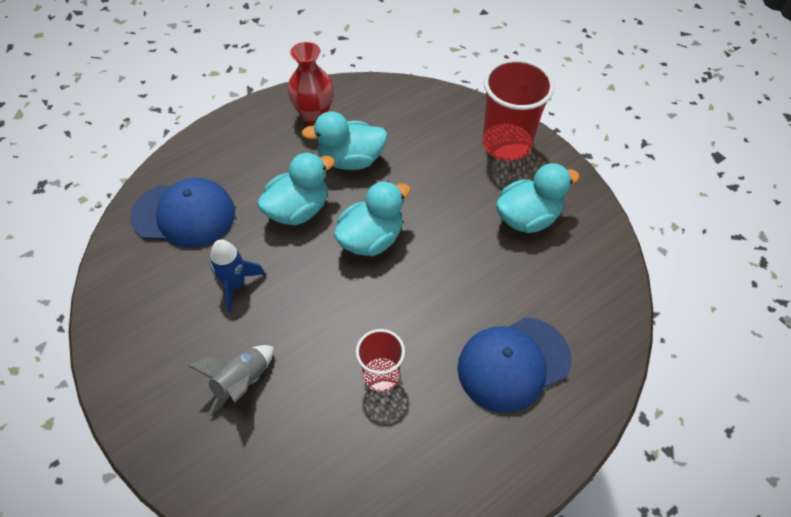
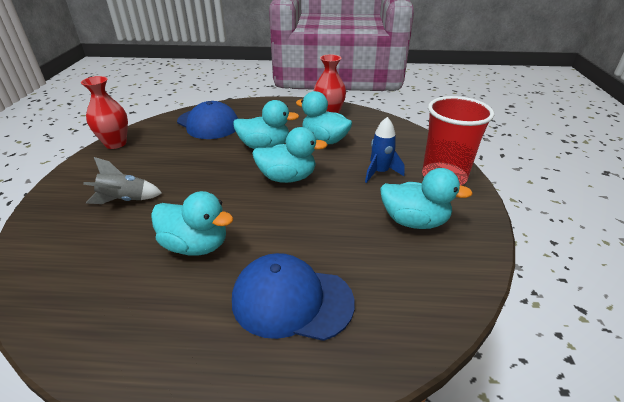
camera: 40 degrees right, 20 degrees down
blue rocket [210,239,265,312] -> blue rocket moved to [365,117,405,183]
red cup [356,329,405,392] -> turquoise duck [151,191,234,256]
none -> red vase [81,76,128,149]

